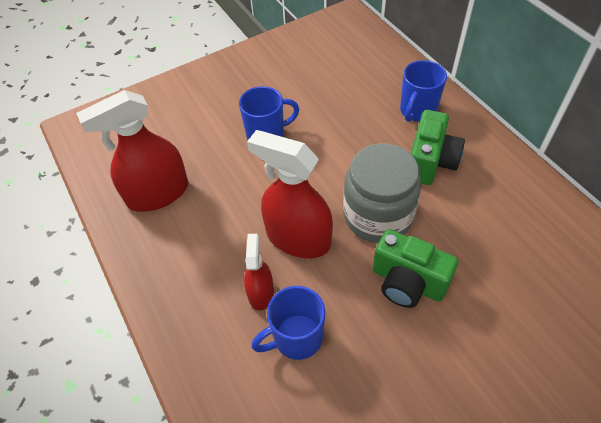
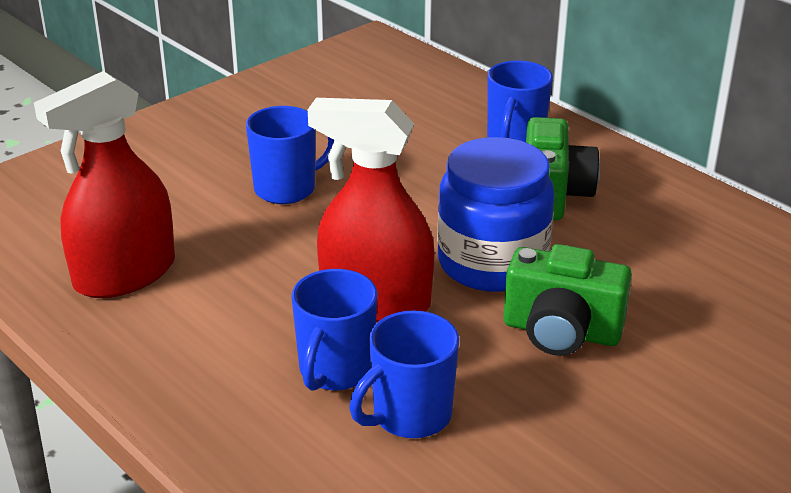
camera: 15 degrees left, 20 degrees down
red spray bottle [244,234,274,310] -> blue mug [291,269,377,391]
grey jar [343,143,421,243] -> blue jar [438,137,555,292]

